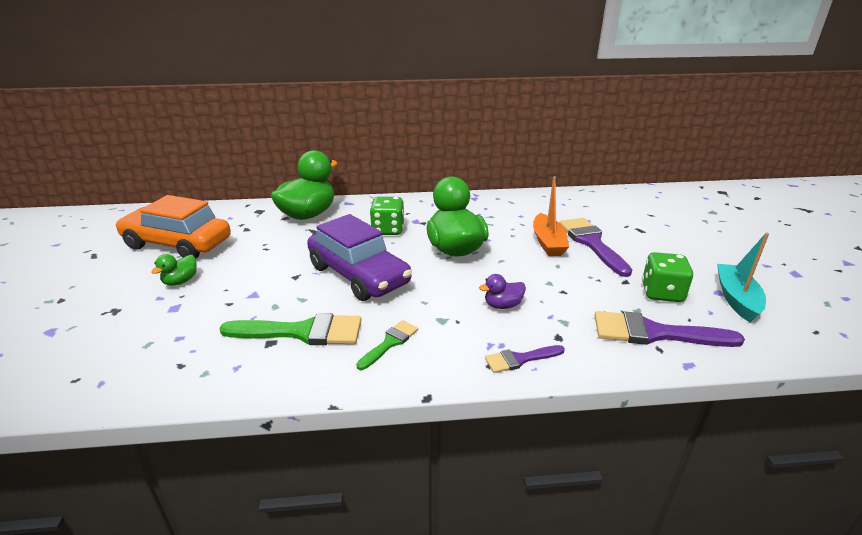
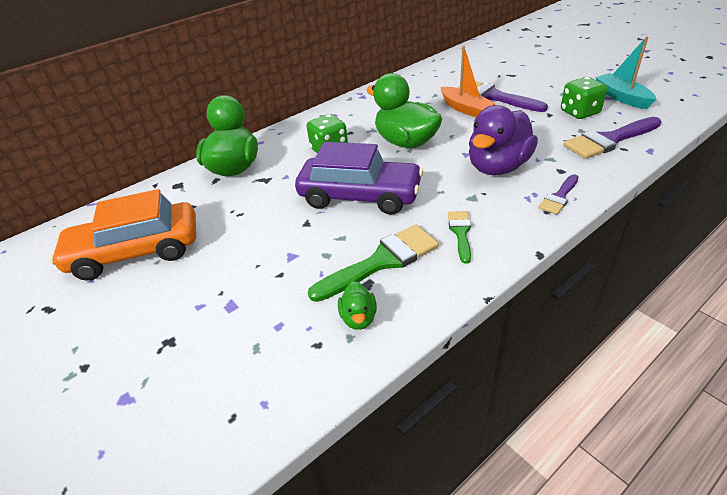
camera: 30 degrees left, 10 degrees up
green duck [151,254,197,286] -> green duck moved to [338,281,377,330]
purple duck [479,274,526,309] -> purple duck [469,105,538,175], size x2.16

